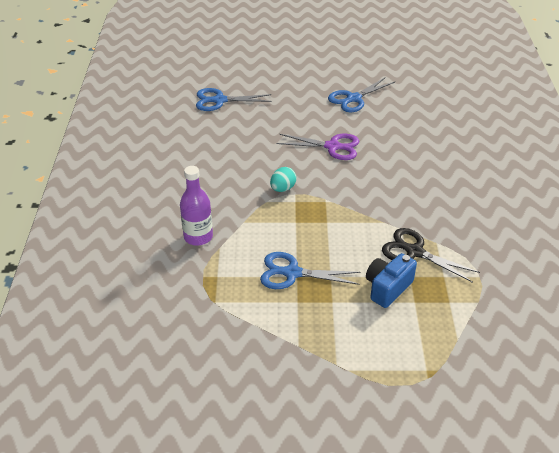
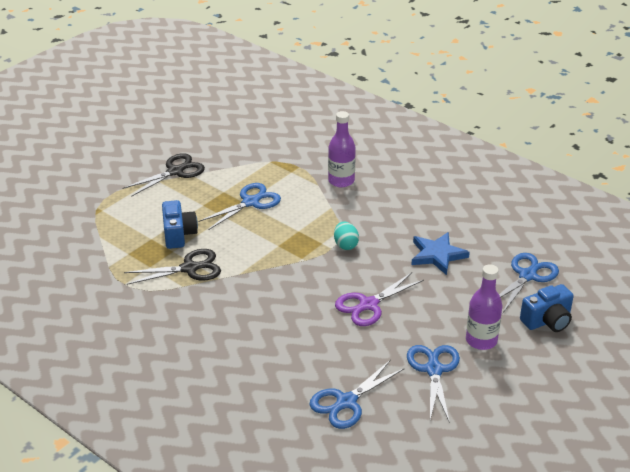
camera: 130 degrees right, 5 degrees down
none -> black scissors [122,153,205,197]
none -> blue scissors [310,360,404,429]
none -> blue star [411,232,470,275]
none -> purple bottle [466,264,502,350]
none -> blue camera [520,284,574,332]

